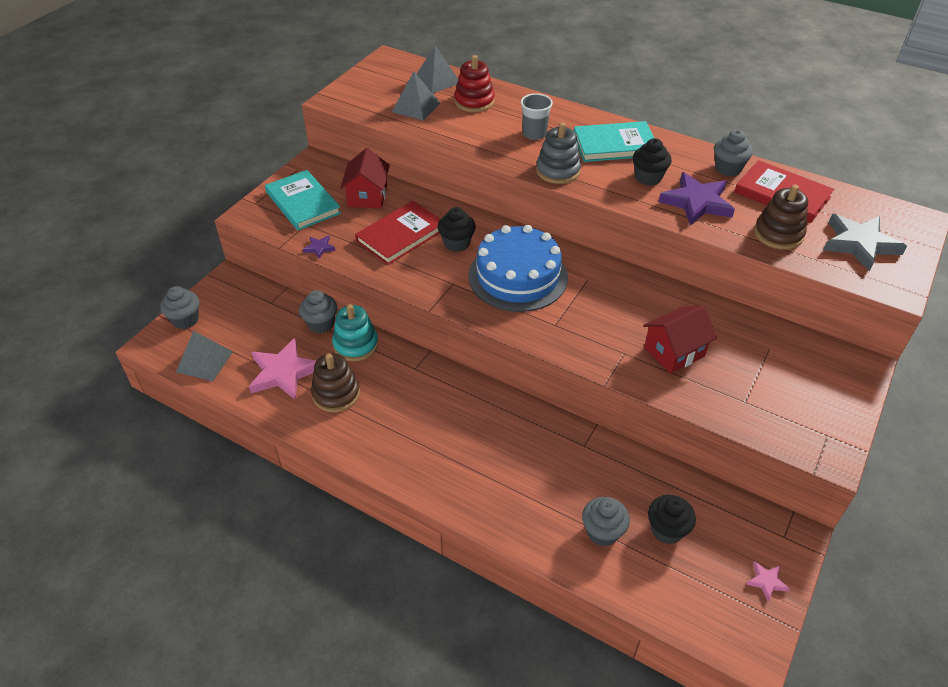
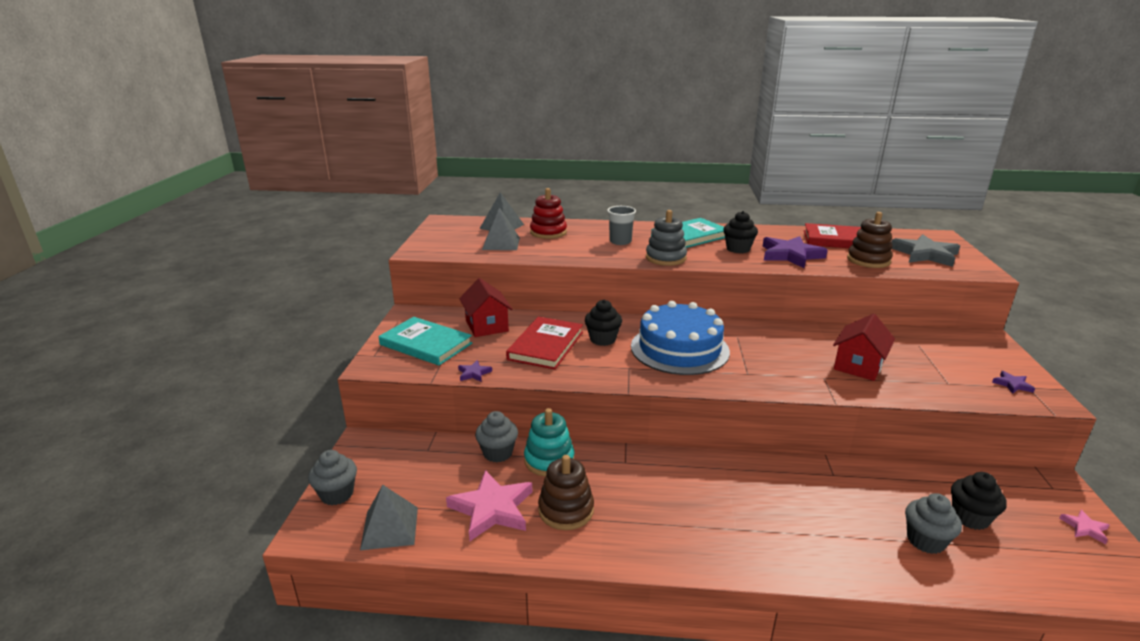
camera: 25 degrees left, 20 degrees down
grey cupcake [714,130,753,176] -> none
none -> purple star [992,371,1035,394]

